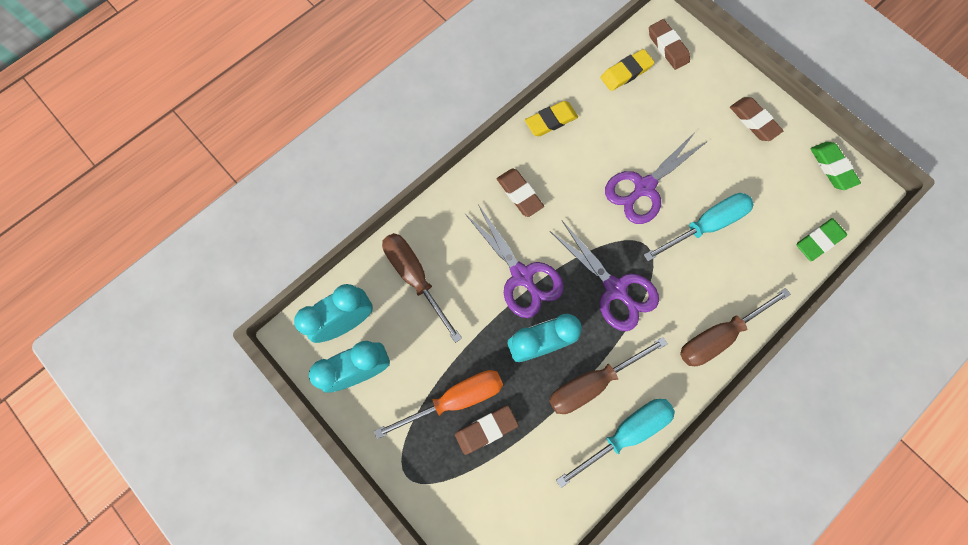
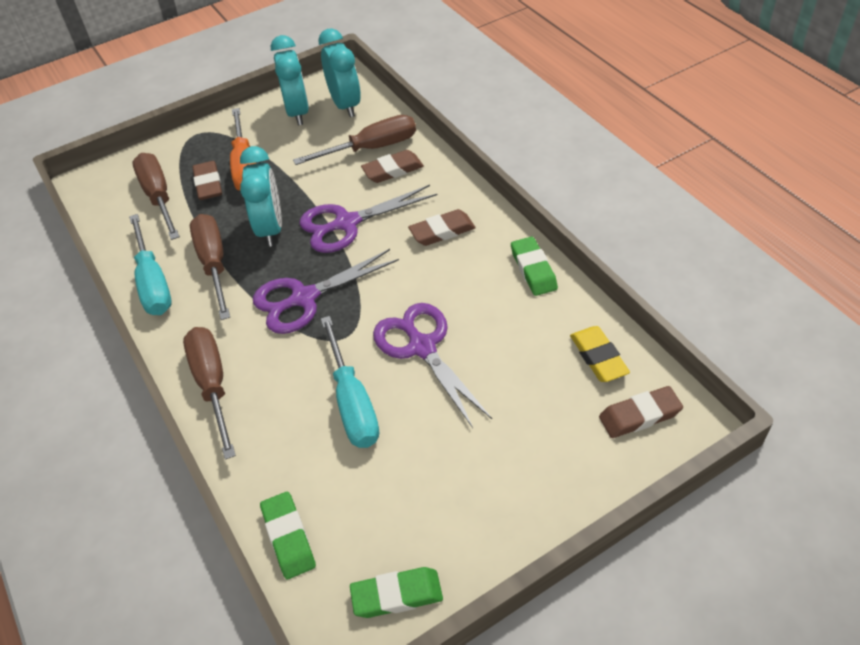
camera: 105 degrees right, 25 degrees down
yellow eraser [525,101,578,137] -> green eraser [511,237,558,296]
brown eraser [730,97,783,141] -> brown eraser moved to [361,150,424,183]
none -> brown screwdriver [132,153,180,240]

